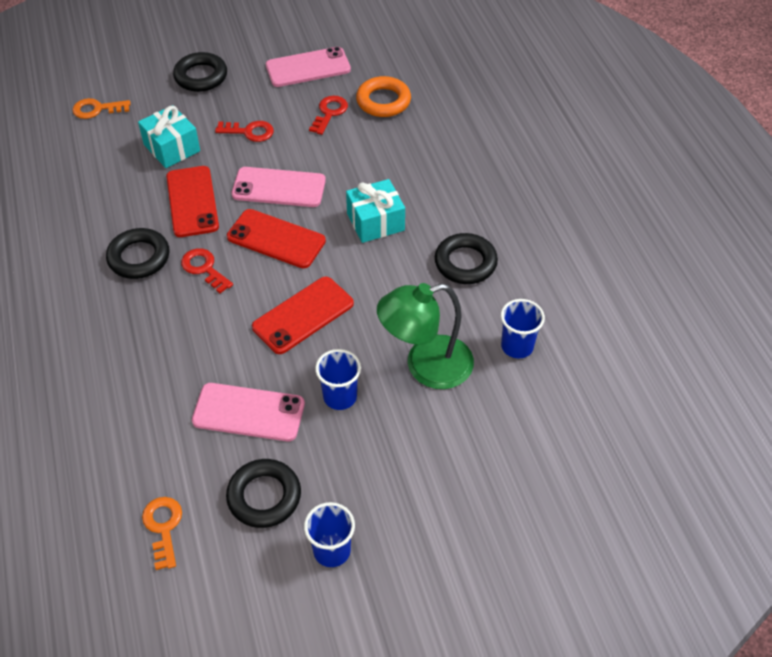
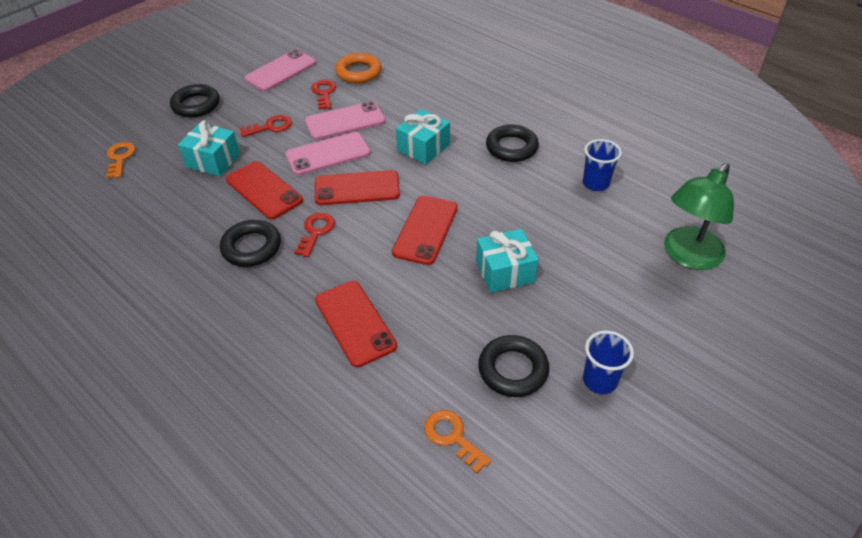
camera: 30 degrees left, 5 degrees down
orange key [72,98,131,119] -> orange key turned 120 degrees clockwise [106,142,135,178]
red key [181,248,233,293] -> red key turned 90 degrees clockwise [294,213,335,257]
pink phone [192,383,305,441] -> pink phone moved to [305,101,385,140]
blue cup [315,349,361,410] -> turquoise gift [476,229,539,293]
green lamp [377,283,474,389] -> green lamp moved to [664,163,734,270]
none -> red phone [315,281,397,367]

